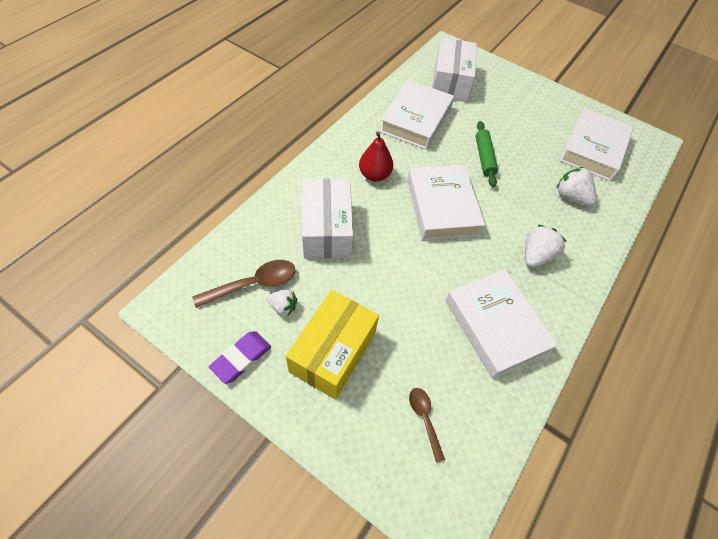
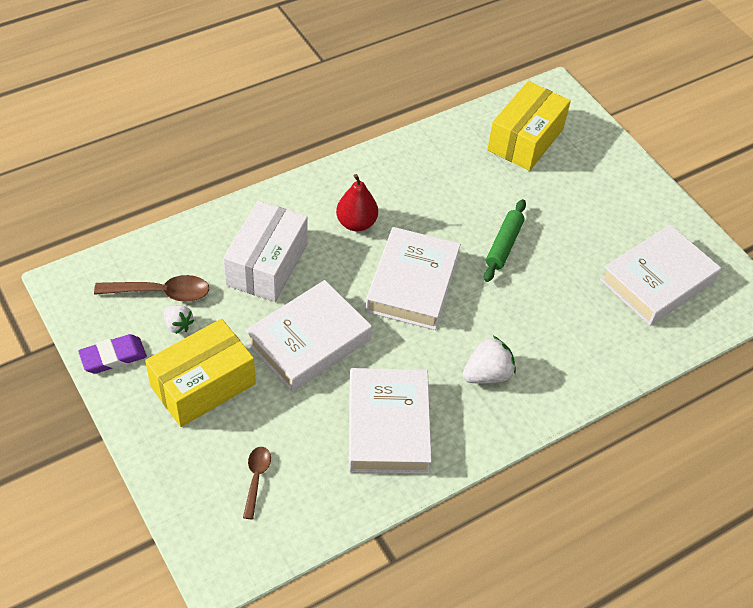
camera: 25 degrees right, 5 degrees down
white book [380,80,454,150] -> white book moved to [245,280,372,392]
white box [432,38,477,102] -> yellow box [487,81,571,171]
white strawberry [556,167,596,206] -> none

